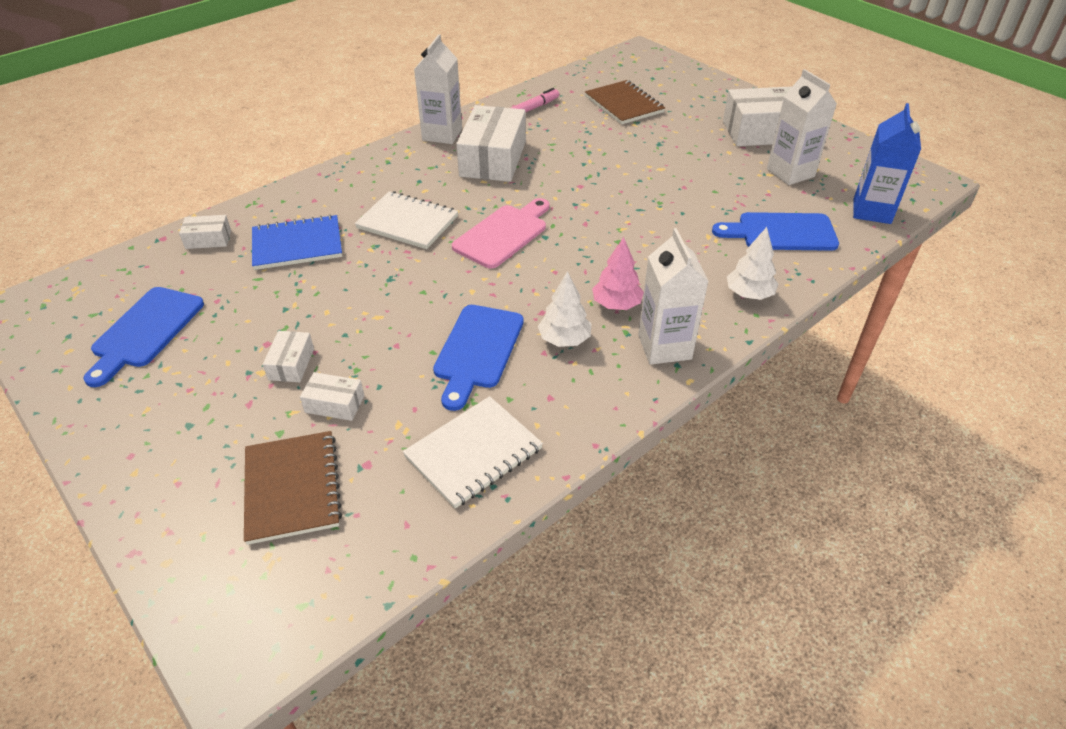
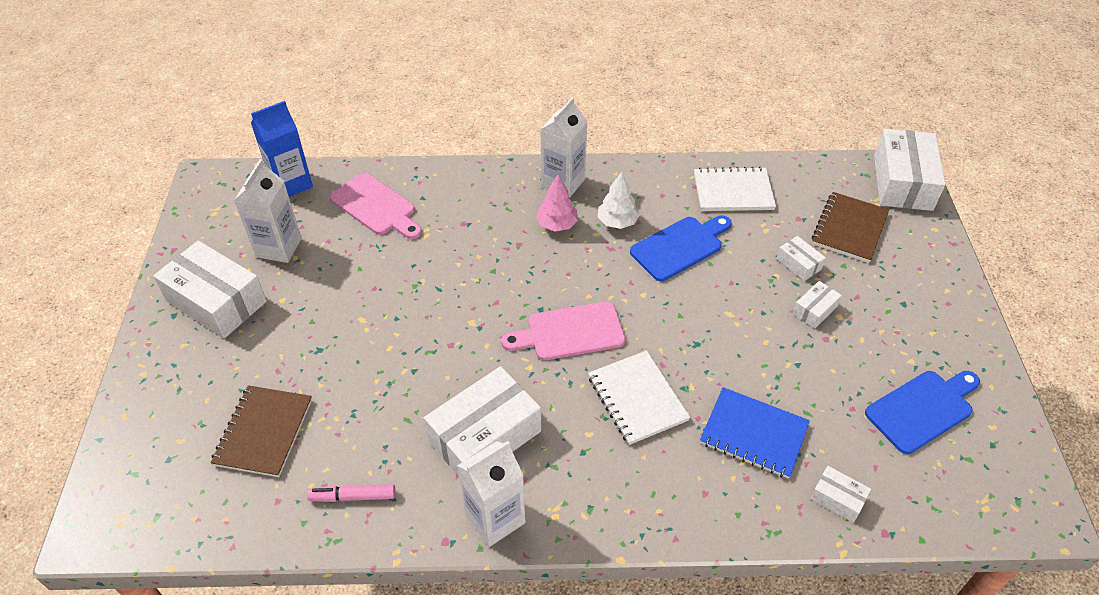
camera: 140 degrees left, 5 degrees up
blue cutting board [712,212,839,251] -> pink cutting board [330,173,422,239]
white tree [727,227,778,300] -> none
none -> white box [874,129,946,211]

